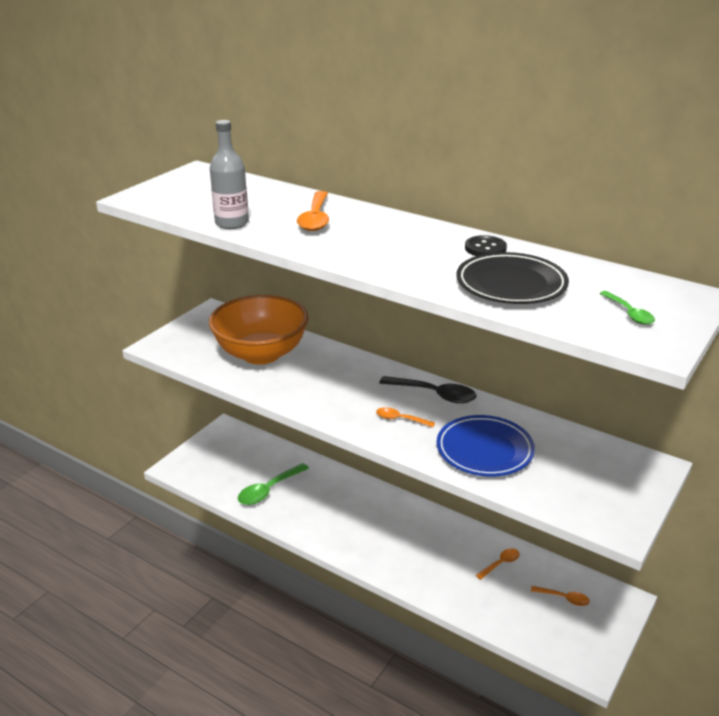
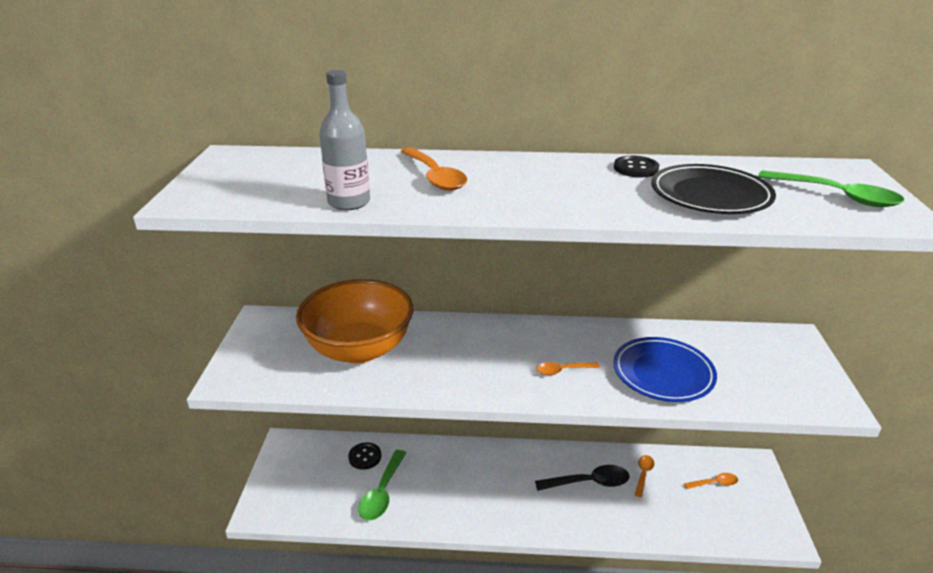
camera: 30 degrees left, 0 degrees up
black spoon [379,376,476,403] -> black spoon moved to [535,465,630,491]
green spoon [599,291,655,325] -> green spoon [758,170,904,207], size x1.73
none -> black button [348,442,381,470]

